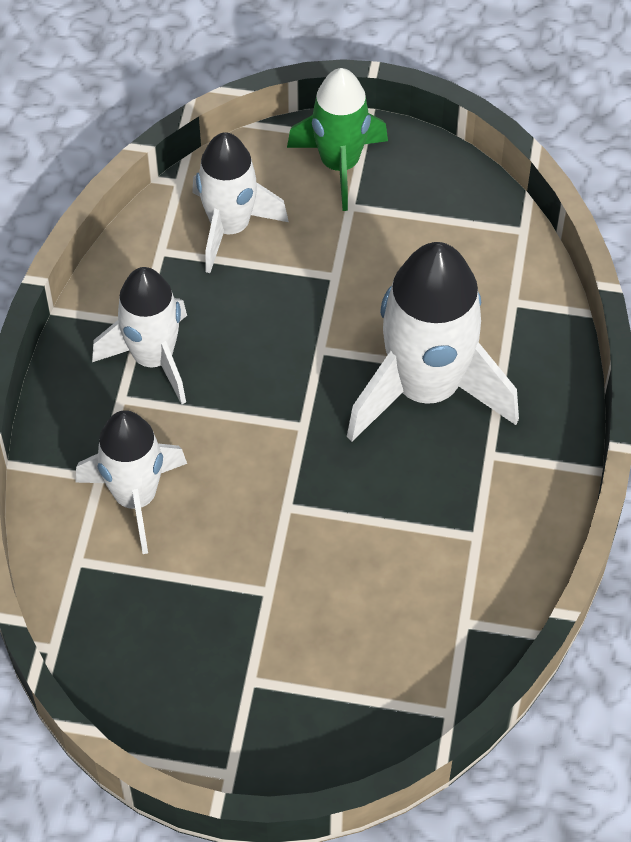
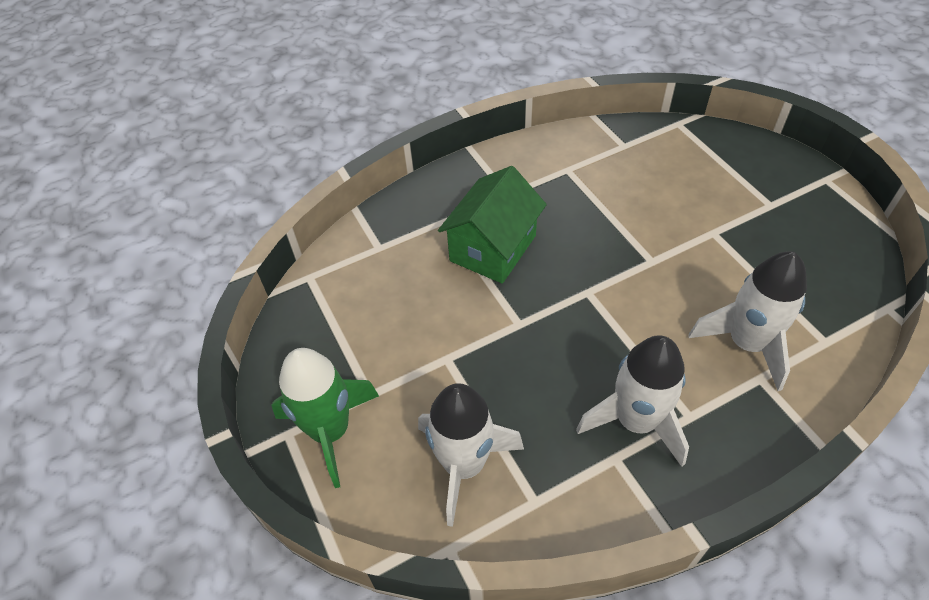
camera: 125 degrees left, 5 degrees down
white rocket [347,242,519,442] -> green house [438,166,547,284]

